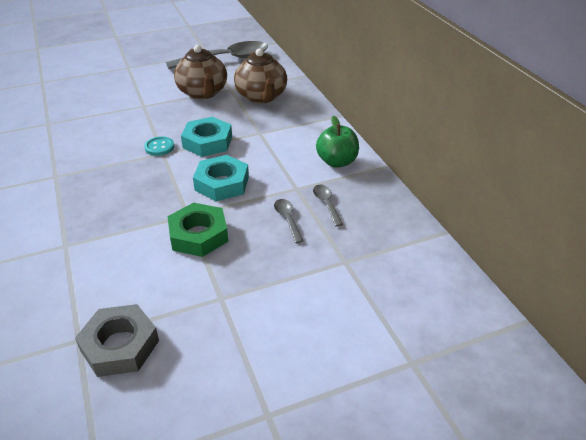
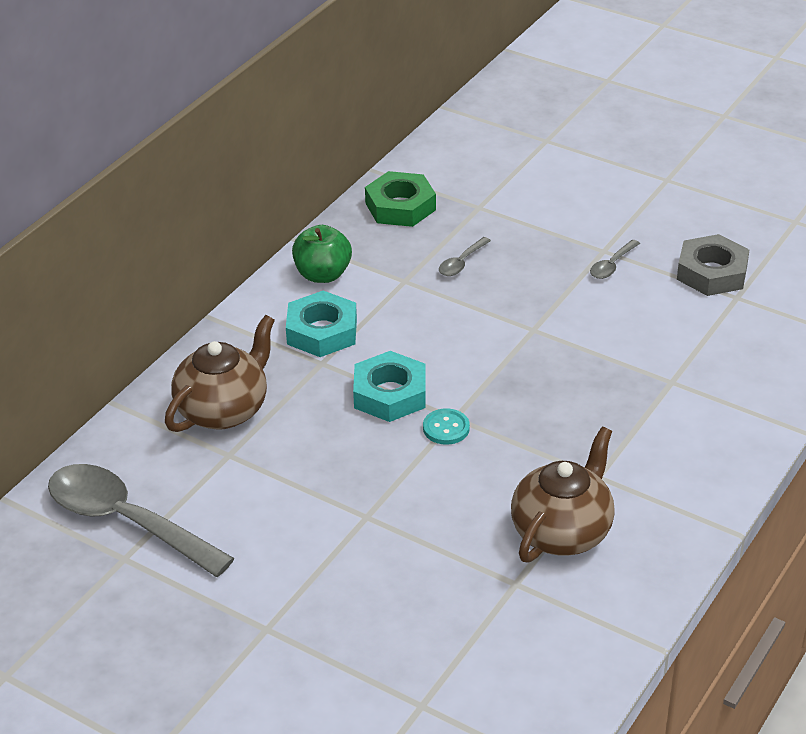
camera: 125 degrees left, 0 degrees up
green nut [168,202,228,257] -> green nut moved to [365,171,436,227]
brown teapot [174,45,227,99] -> brown teapot moved to [511,426,615,563]
turquoise nut [193,155,249,201] -> turquoise nut moved to [286,291,357,357]
grey spoon [313,185,343,227] -> grey spoon moved to [590,240,640,279]

